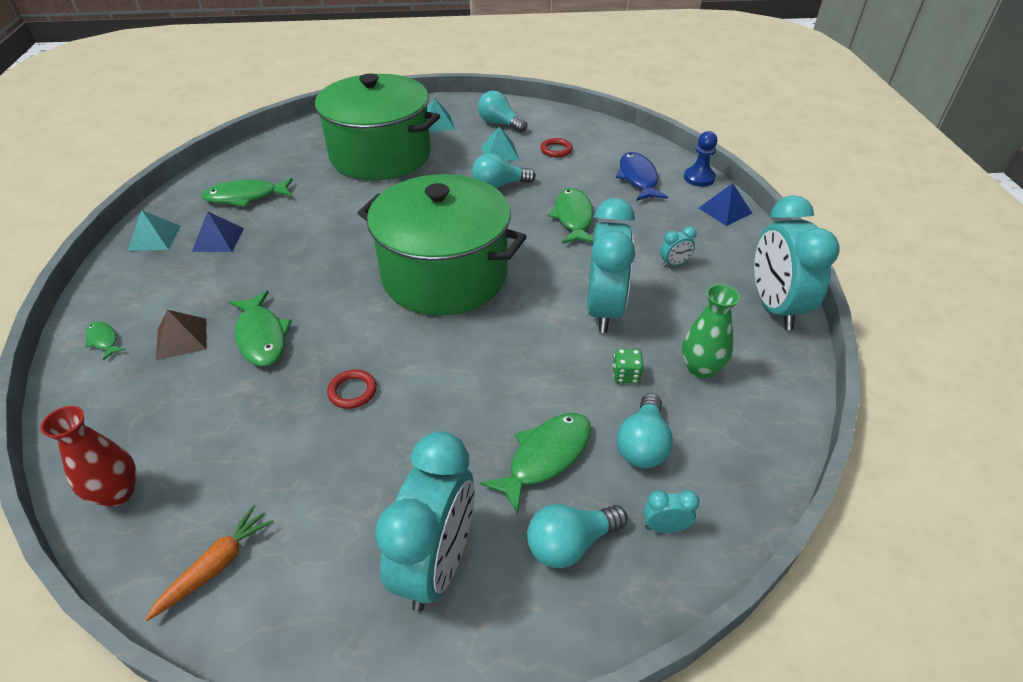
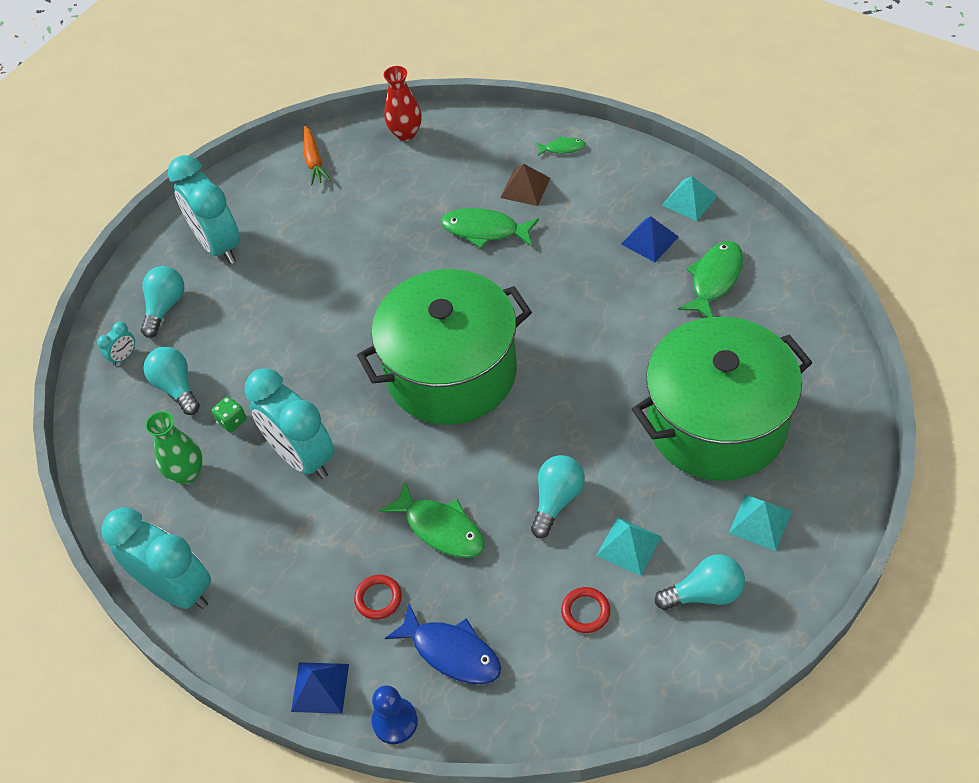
camera: 135 degrees right, 10 degrees up
red ring [327,370,377,409] -> red ring moved to [354,575,402,620]
green fish [481,413,591,514] -> none
turquoise clock [660,227,697,267] -> none

